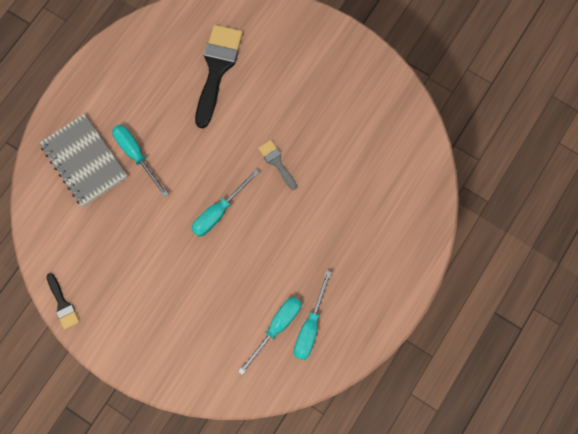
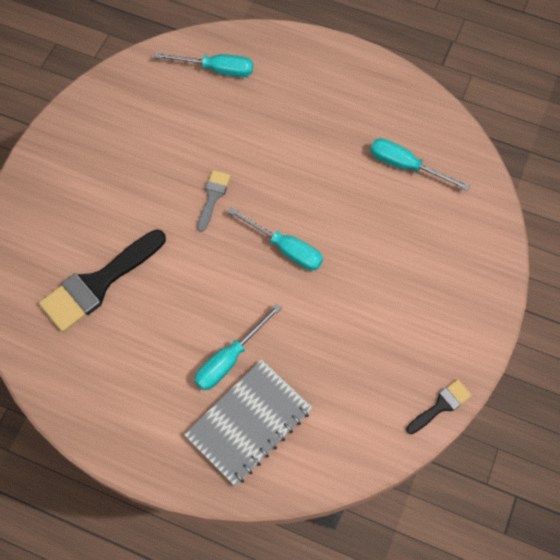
camera: 100 degrees left, 10 degrees down
black brush [195,25,243,128] -> black brush turned 45 degrees counterclockwise [39,230,166,332]
grey brush [258,140,297,190] -> grey brush turned 150 degrees clockwise [197,170,231,232]
turquoise screwdriver [294,270,332,360] -> turquoise screwdriver moved to [154,52,253,77]

